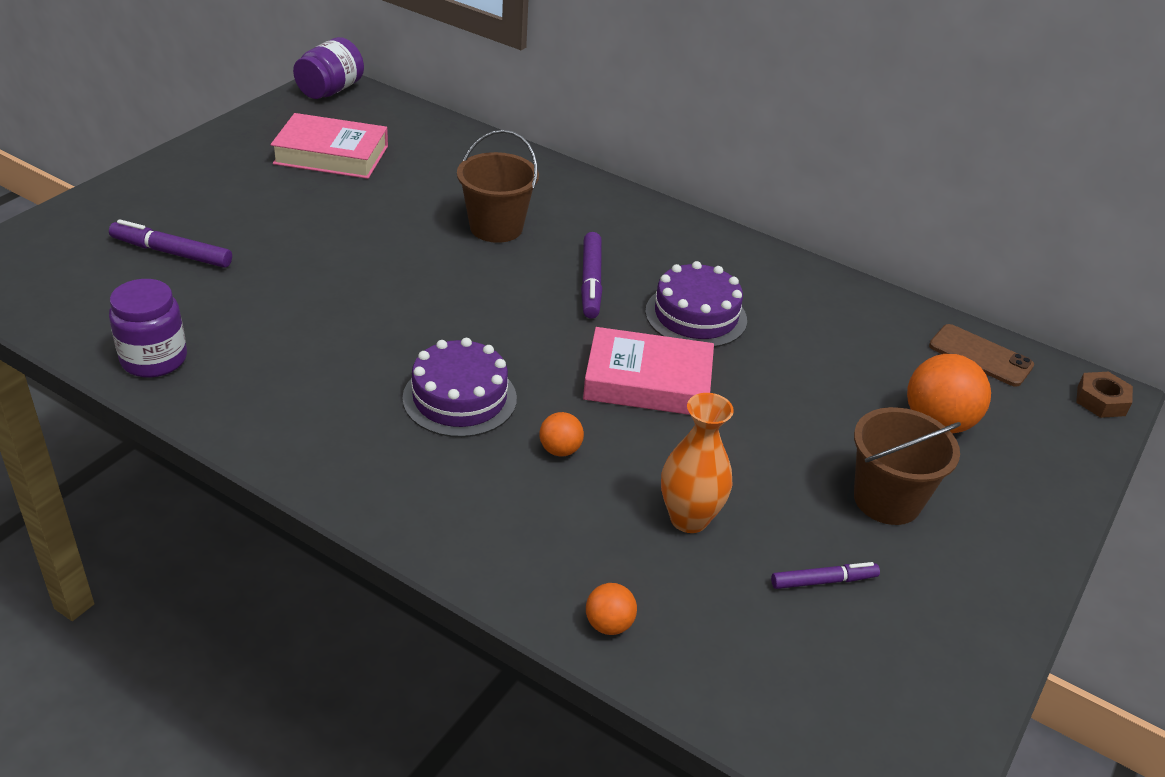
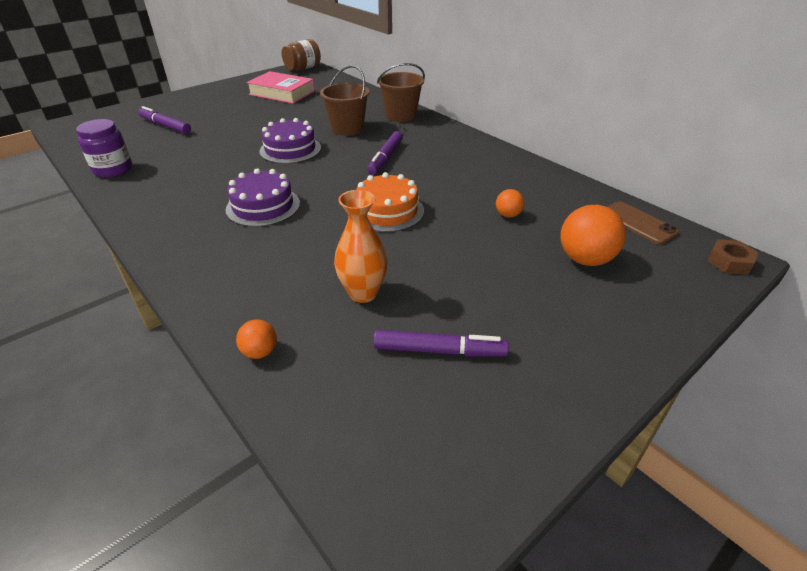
camera: 20 degrees right, 0 degrees up
purple jar [293,37,364,99] -> brown jar [282,39,321,71]
orange ball [539,412,584,456] -> orange ball moved to [496,189,524,218]
pink book [583,327,714,415] -> orange cake [356,172,424,232]
purple cake [645,261,747,347] -> purple cake moved to [259,118,321,164]
purple marker [771,562,880,589] -> purple marker [373,330,509,356], size x1.51
brown bucket [854,407,961,525] -> brown bucket moved to [377,63,425,122]

